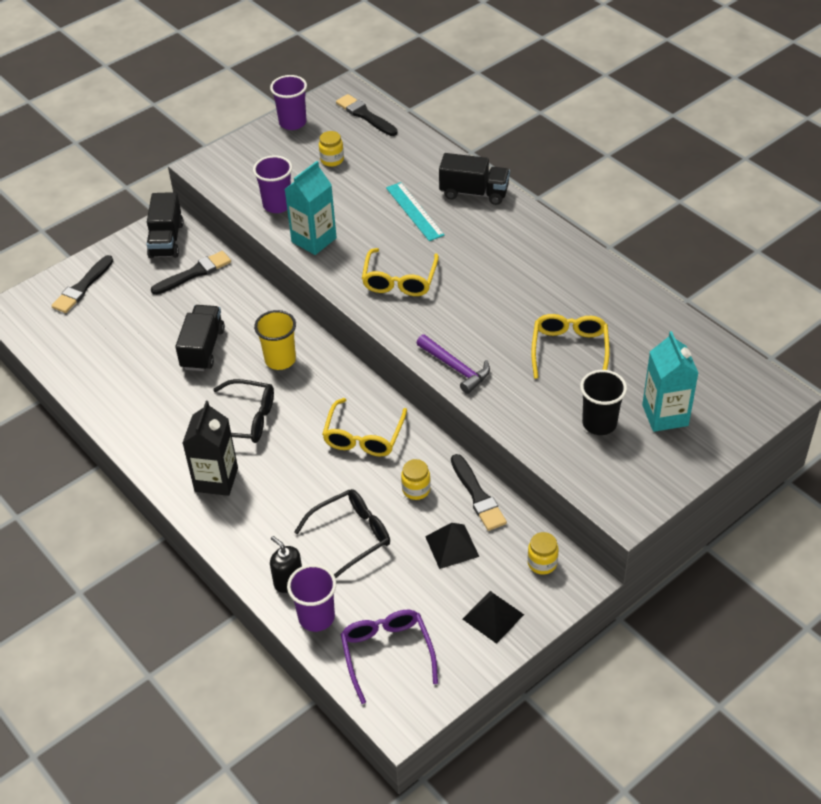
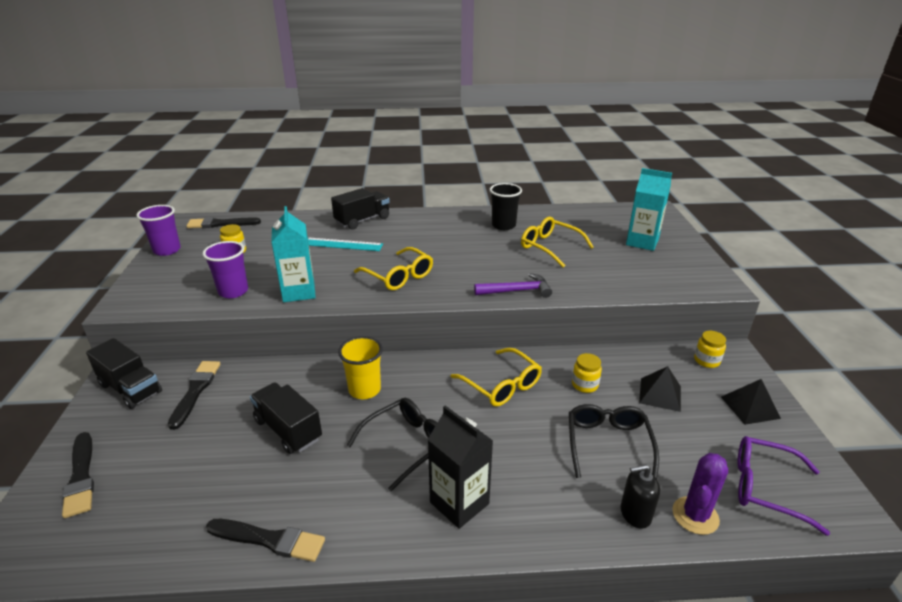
camera: 55 degrees left, 15 degrees down
purple cup [287,564,336,632] -> purple cactus [672,453,728,535]
black brush [451,454,507,531] -> black brush moved to [206,519,325,562]
black cup [580,370,627,435] -> black cup moved to [489,183,522,230]

